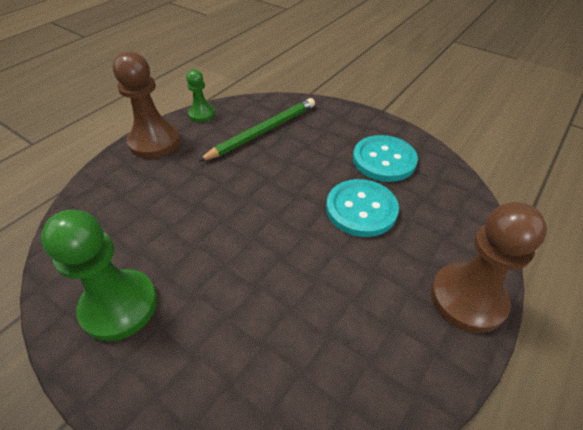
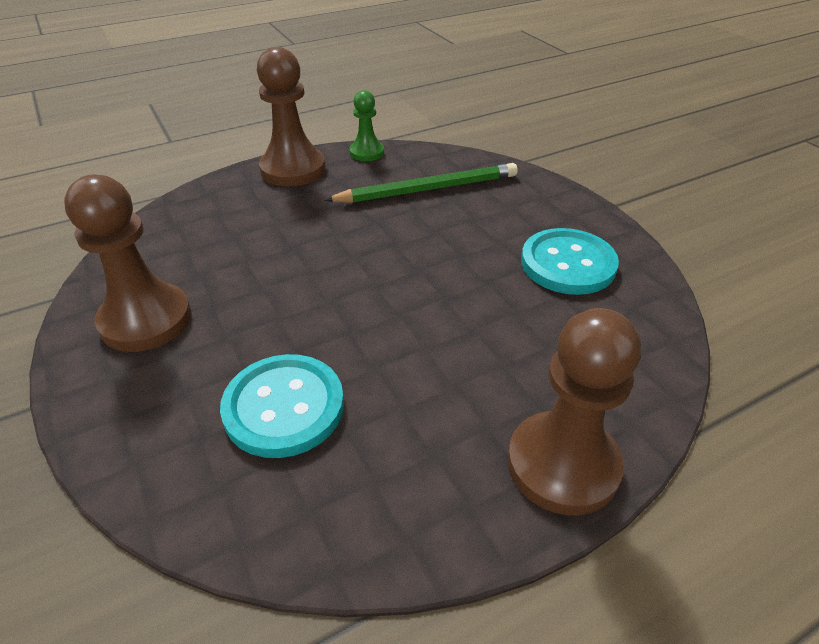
camera: 25 degrees right, 5 degrees down
green pawn [41,210,157,341] -> brown pawn [64,175,192,352]
turquoise button [326,179,399,237] -> turquoise button moved to [220,354,344,458]

